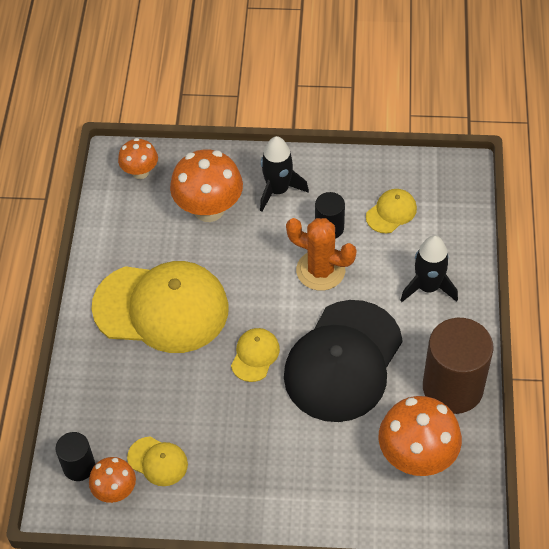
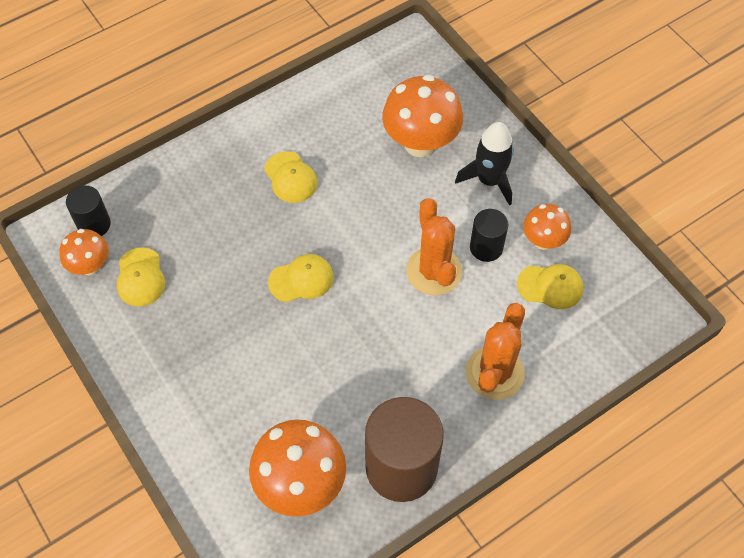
camera: 50 degrees right, 5 degrees up
yellow cap [92,261,229,353] -> yellow cap [264,151,318,203], size x0.43
orange mushroom [118,138,158,179] -> orange mushroom moved to [523,204,571,250]
black cap [284,300,403,422] -> none
black rocket [400,235,458,302] -> orange cactus [466,303,525,400]

